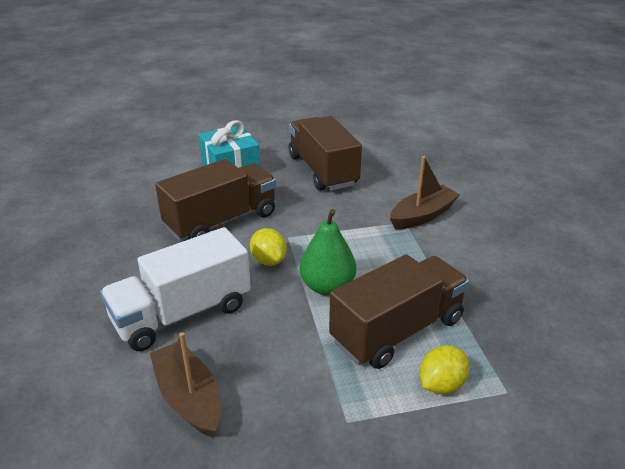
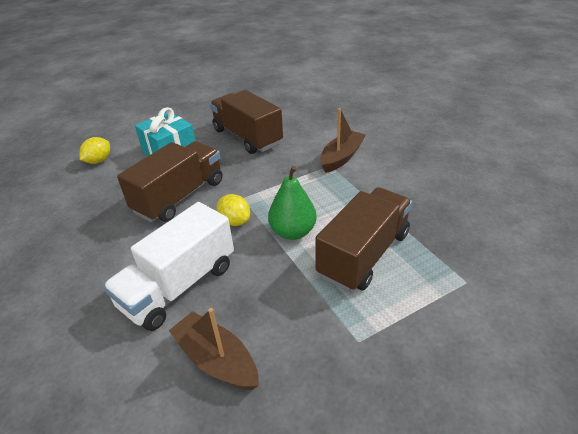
camera: 15 degrees left, 5 degrees up
yellow lemon [420,345,470,394] -> yellow lemon moved to [79,137,110,164]

